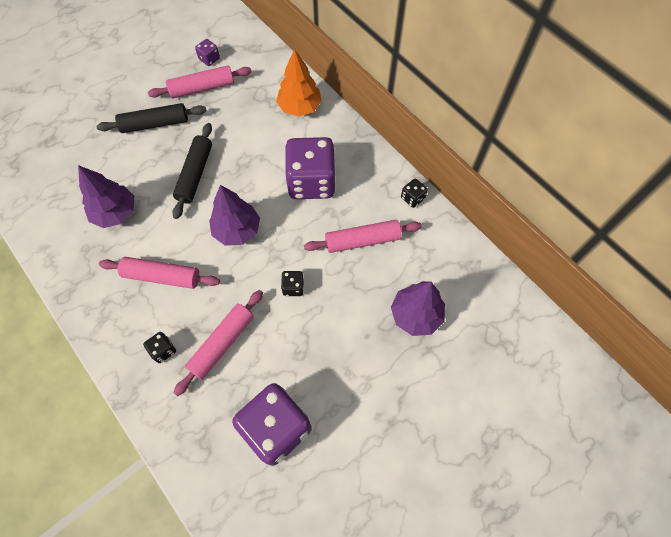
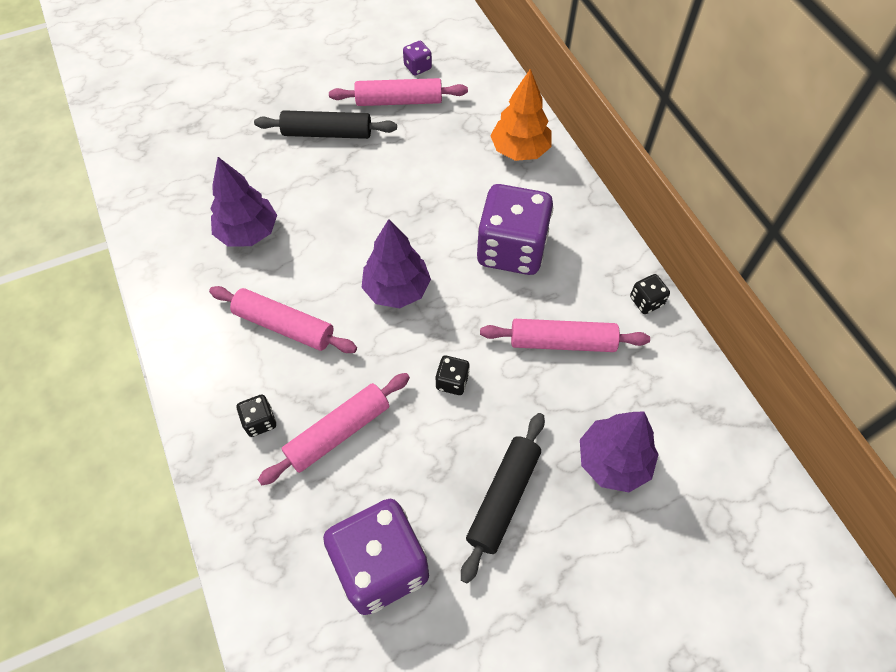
camera: 15 degrees right, 5 degrees down
black rolling pin [172,123,212,219] -> black rolling pin moved to [461,413,545,584]

